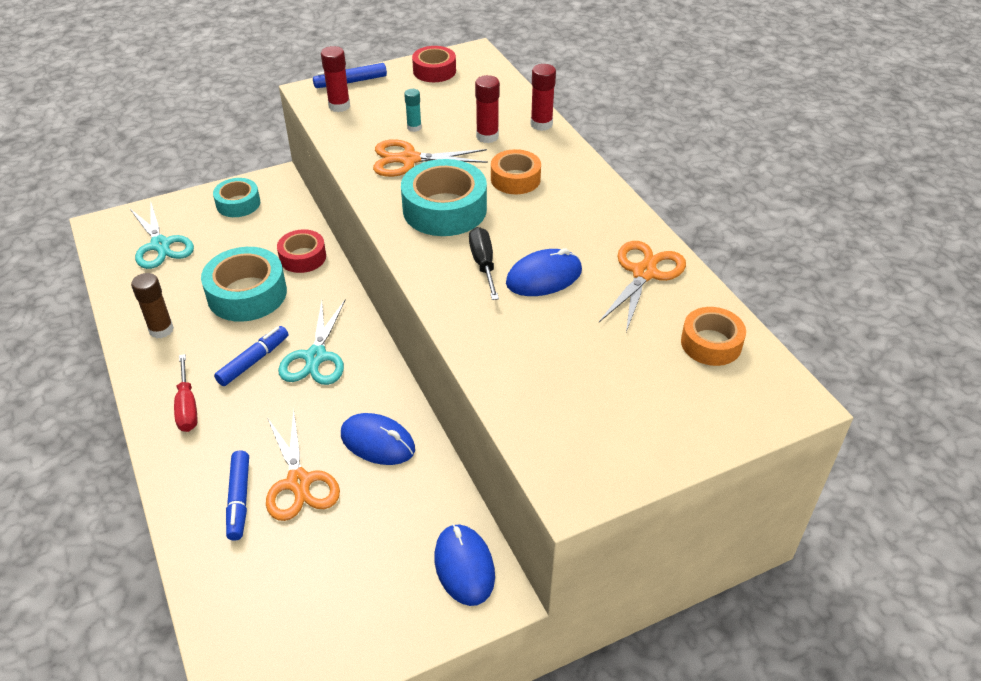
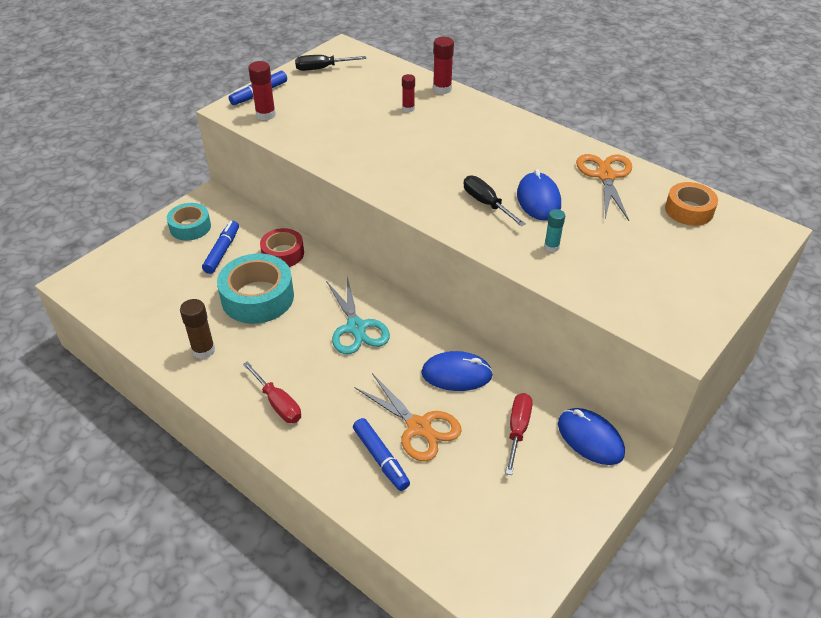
camera: 25 degrees left, 0 degrees up
turquoise scissors [130,203,194,269] -> none
blue marker [214,326,288,386] -> blue marker moved to [202,221,239,274]
orange scissors [373,139,488,177] -> none
turquoise tape [401,159,487,236] -> none
turquoise glue stick [404,89,422,132] -> turquoise glue stick moved to [544,209,565,252]
red tape [412,46,456,82] -> black screwdriver [295,55,366,71]
red glue stick [475,75,500,143] -> red glue stick [402,74,415,112], size x0.65
orange tape [491,149,541,194] -> none
blue mouse [506,248,582,296] -> blue mouse turned 45 degrees counterclockwise [517,169,561,221]
none -> red screwdriver [505,393,533,475]

